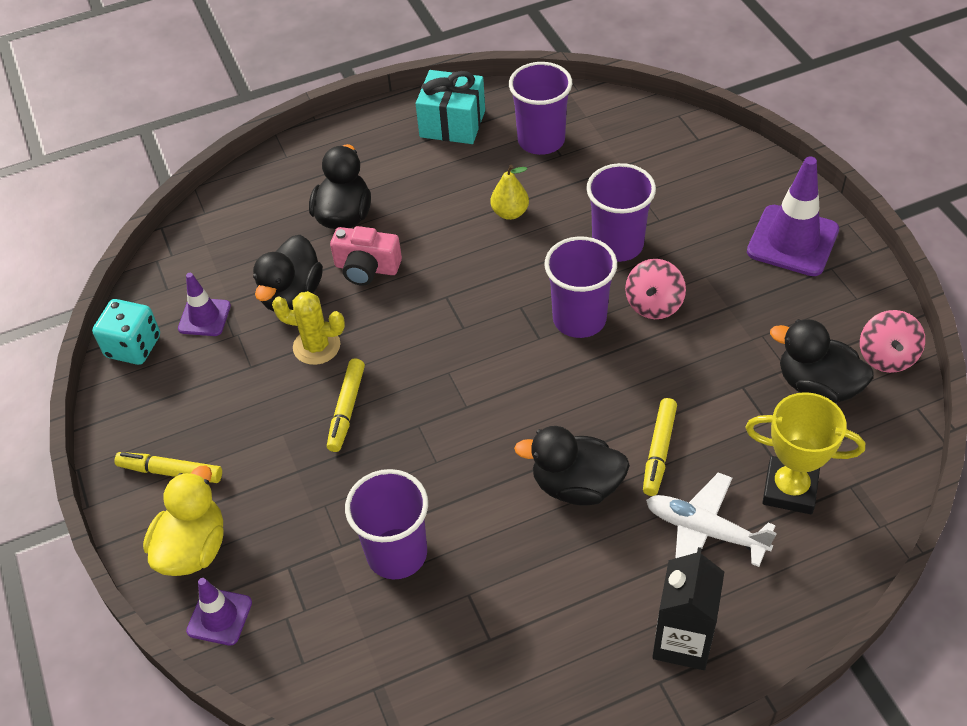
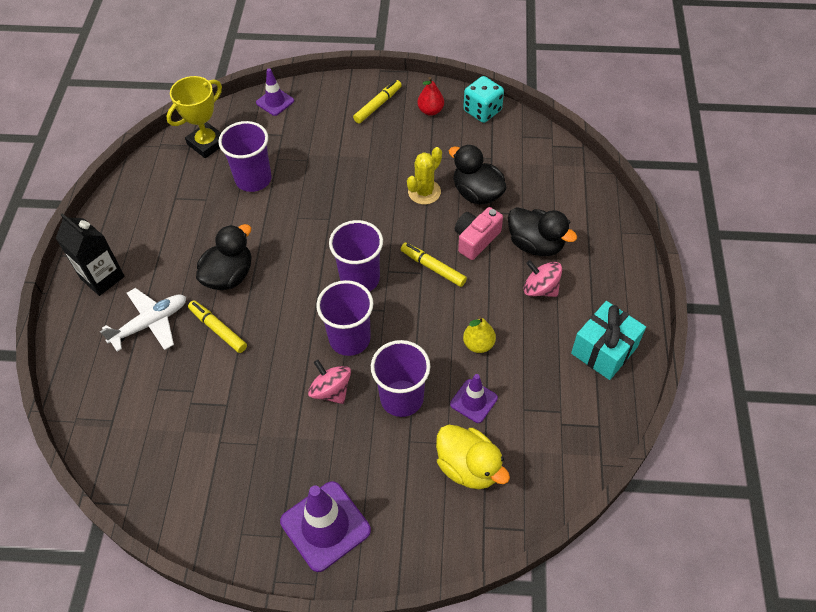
camera: 115 degrees right, 5 degrees up
yellow duck [143,465,223,576] -> yellow duck moved to [436,425,510,489]
purple traffic cone [178,273,231,336] -> purple traffic cone moved to [450,374,498,423]
yellow marker [327,359,365,452] -> yellow marker moved to [401,243,467,287]
purple cup [509,62,572,155] -> purple cup moved to [329,220,383,292]
yellow trophy [745,392,865,514] -> yellow trophy moved to [166,76,222,158]
black duck [770,319,874,404] -> none
pink spinning top [860,310,925,373] -> pink spinning top moved to [524,260,562,297]
none -> red pear [418,77,444,116]

